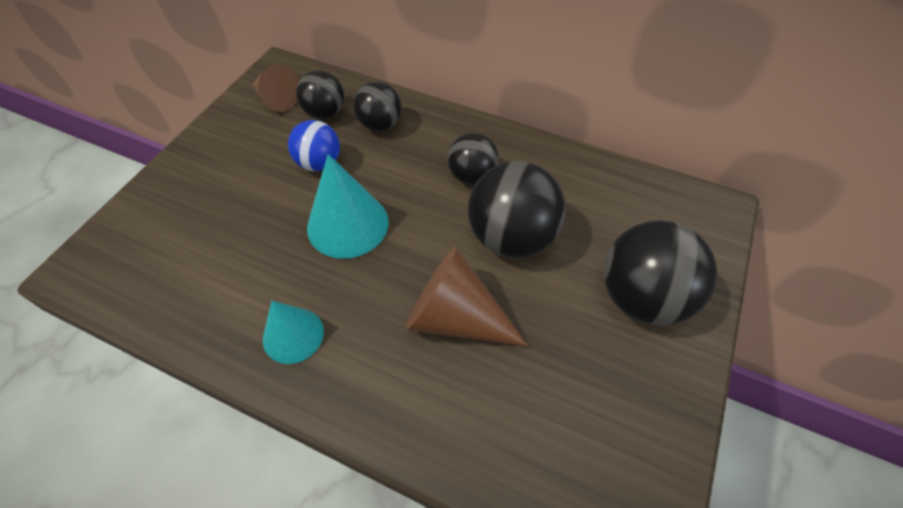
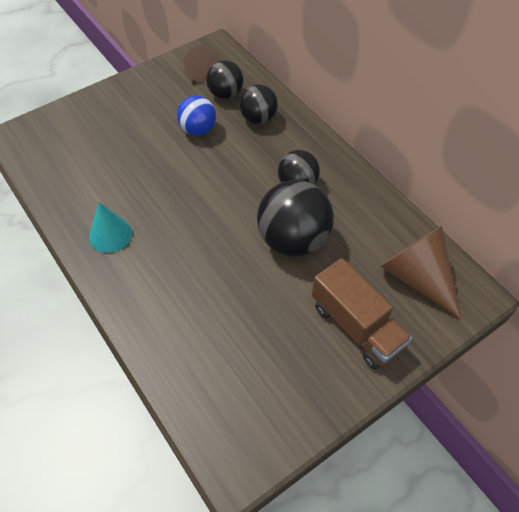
camera: 30 degrees right, 0 degrees up
turquoise cone [307,154,389,259] -> none
brown cone [405,247,528,347] -> brown cone moved to [381,226,462,320]
black ball [604,220,718,326] -> brown truck [312,258,412,369]

